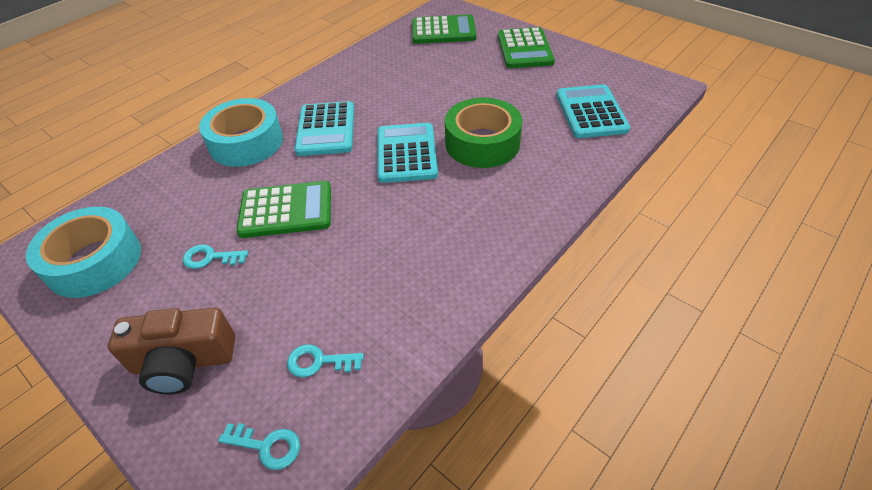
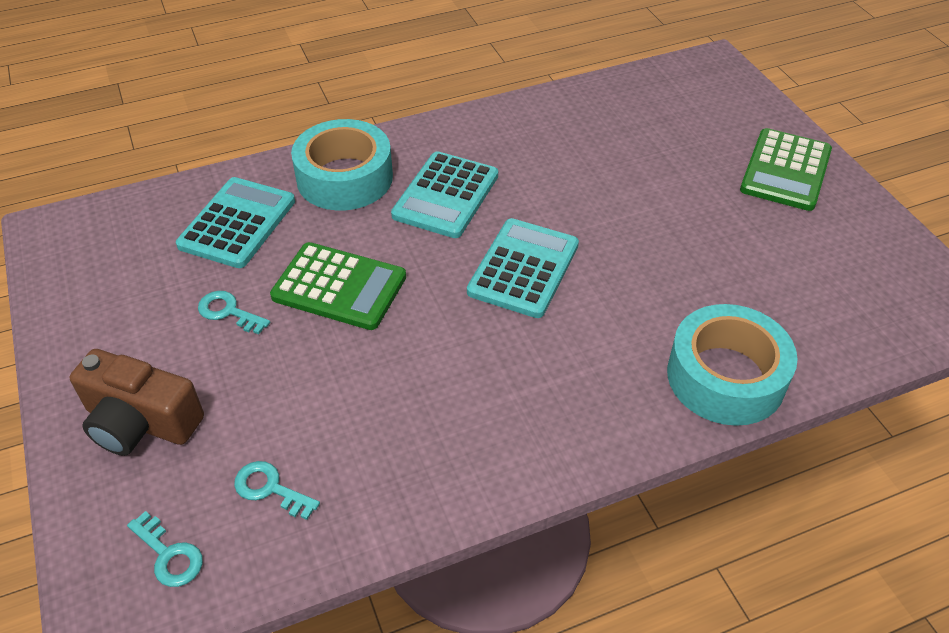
camera: 25 degrees right, 0 degrees up
turquoise tape [26,207,141,298] -> turquoise tape moved to [667,304,798,426]
green calculator [412,14,476,44] -> none
green tape [445,97,523,168] -> none
turquoise calculator [556,84,630,138] -> turquoise calculator moved to [176,177,295,268]

